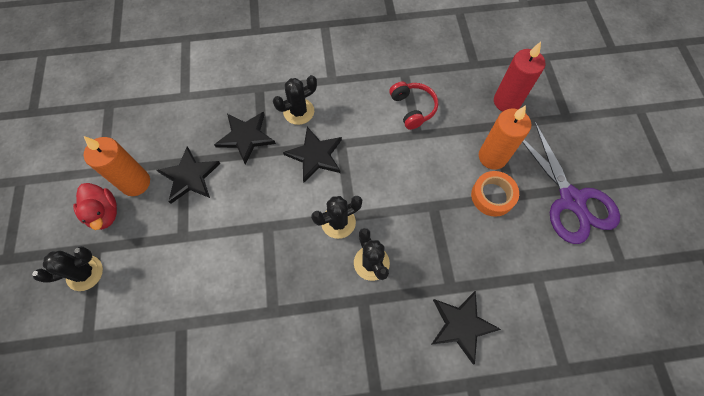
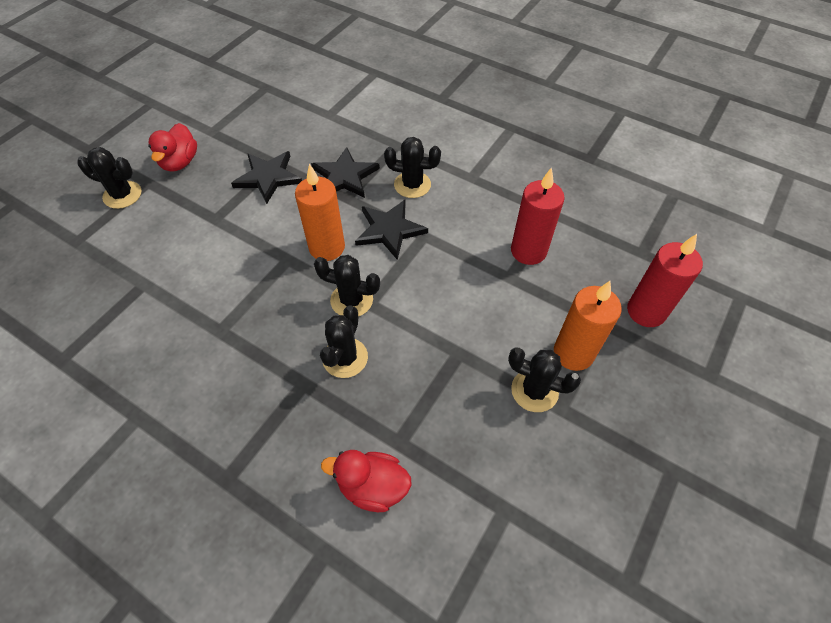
camera: 40 degrees right, 10 degrees down
orange candle [83,136,150,196] -> orange candle moved to [295,164,345,261]
red headphones [389,82,438,130] -> red candle [511,167,565,265]
black star [431,291,501,364] -> red duck [321,450,412,512]
orange tape [471,171,519,217] -> black cactus [508,348,581,412]
purple scissors [522,121,620,244] -> none

